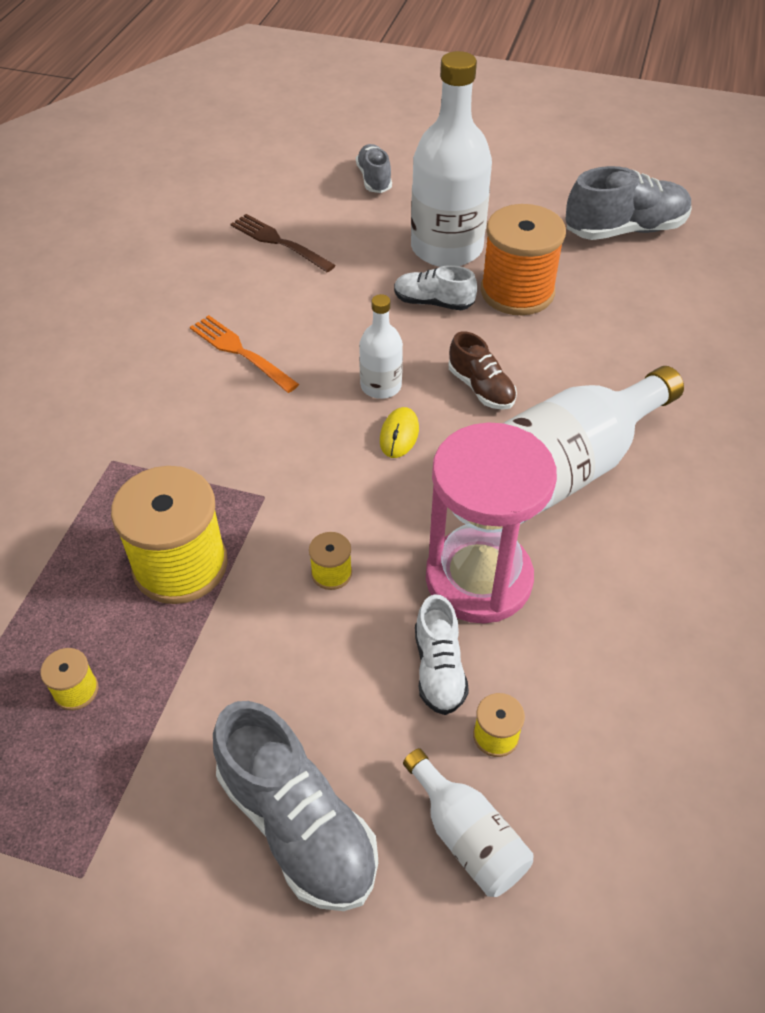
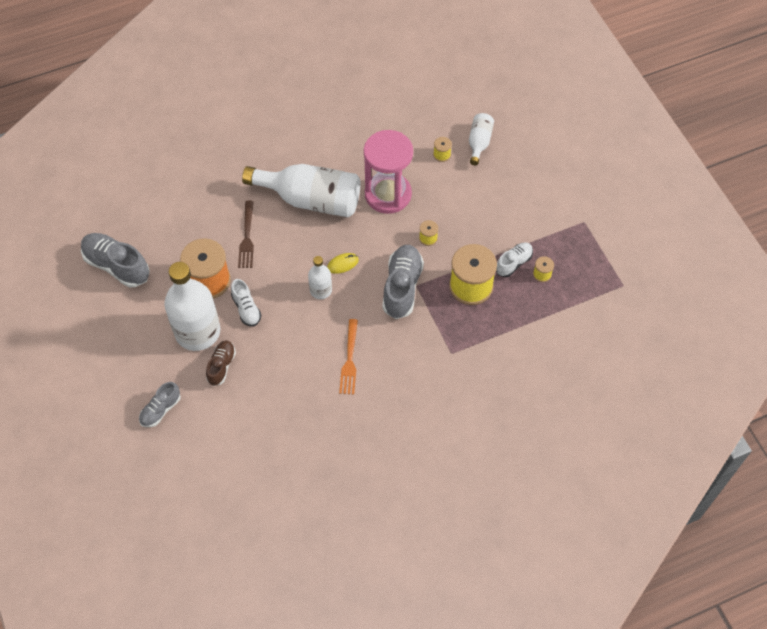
camera: 130 degrees left, 10 degrees up
grey shoe [213,701,378,911] -> grey shoe moved to [382,245,424,319]
brown fork [231,214,336,272] -> brown fork moved to [238,201,254,268]
white shoe [415,594,469,715] -> white shoe moved to [496,242,533,277]
brown shoe [449,331,517,410] -> brown shoe moved to [206,340,236,386]

